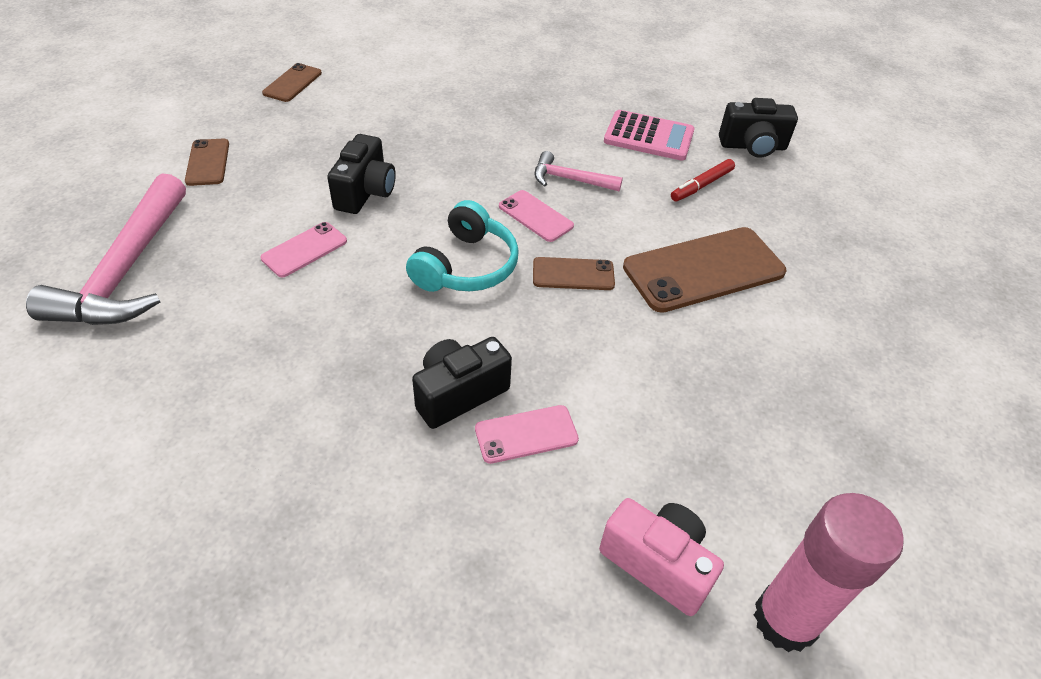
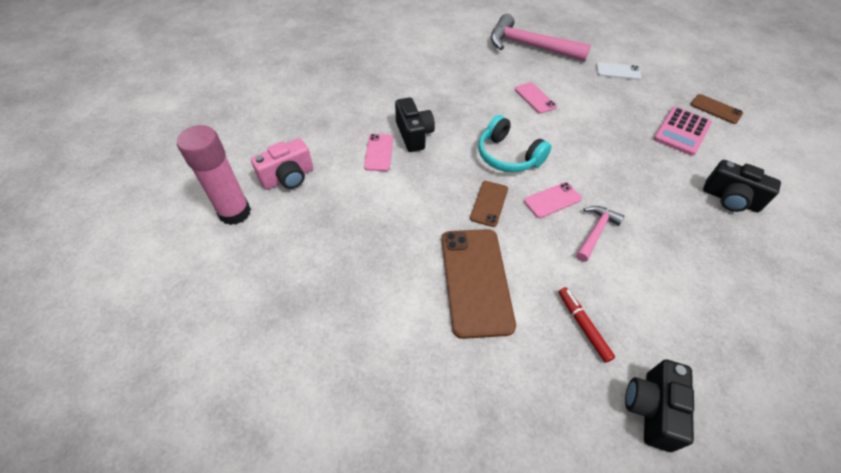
camera: 110 degrees right, 5 degrees up
brown phone [185,139,229,186] -> white phone [596,62,642,80]
black camera [327,134,396,214] -> black camera moved to [703,160,781,212]
pink calculator [604,110,695,161] -> pink calculator moved to [654,107,712,156]

